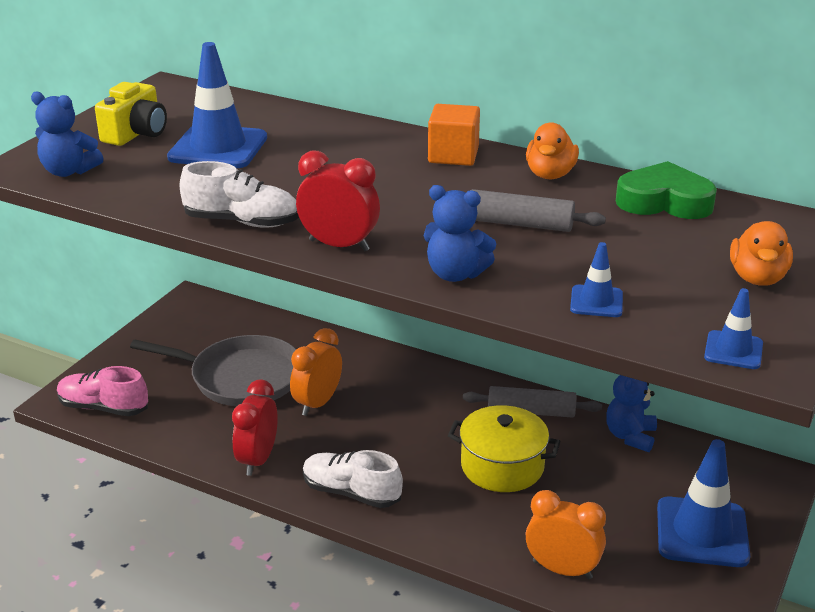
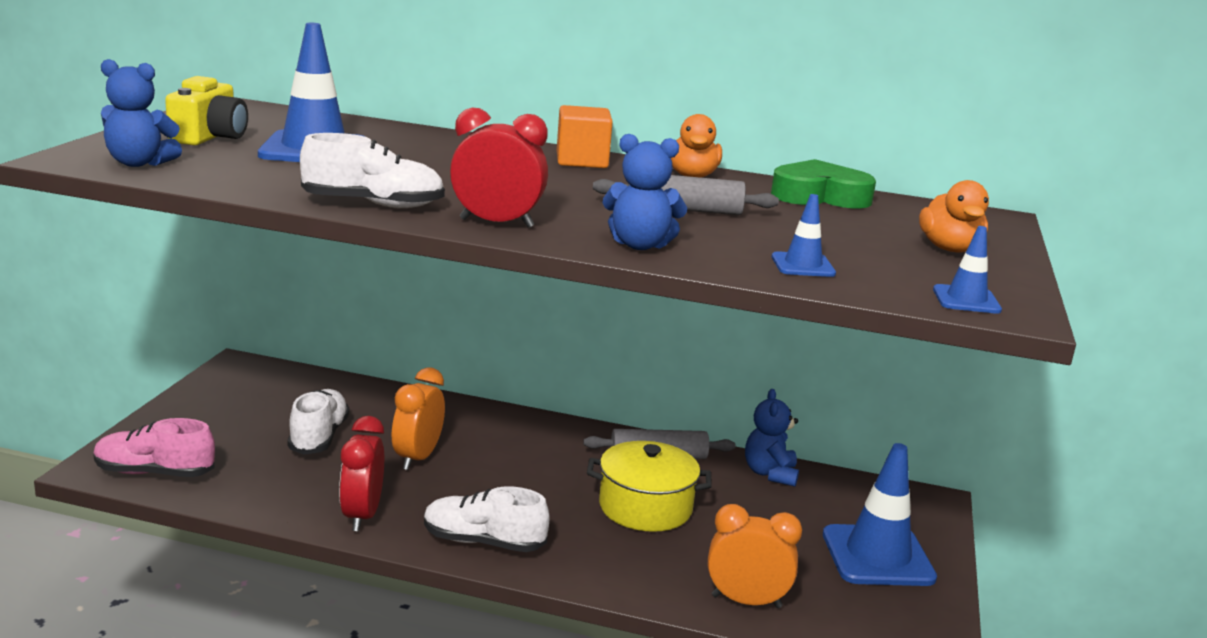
camera: 15 degrees left, 10 degrees down
grey pan [130,335,296,406] -> white shoe [287,389,350,455]

